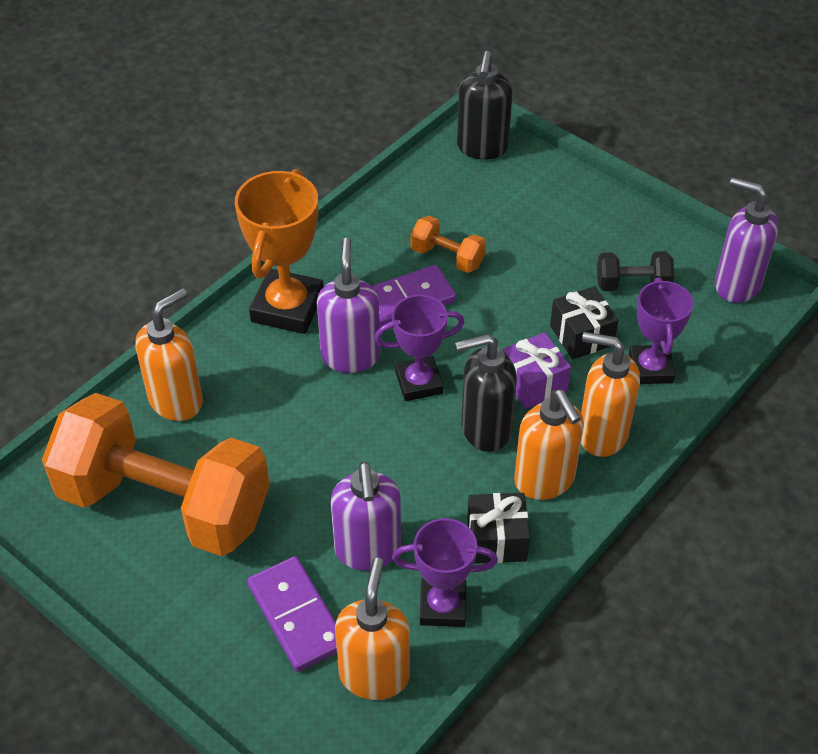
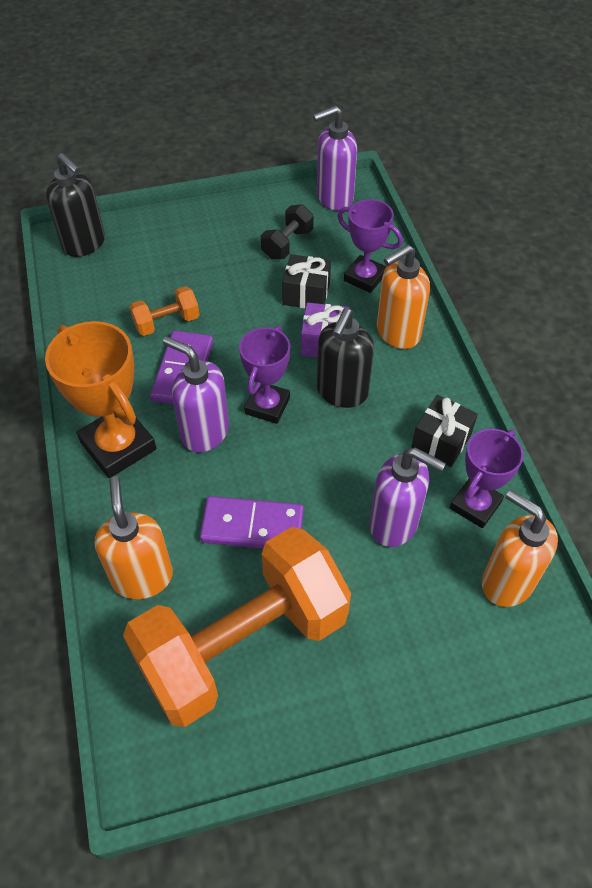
camera: 55 degrees left, 5 degrees up
purple domino [247,556,337,672] -> purple domino moved to [200,496,304,548]
orange soap dispenser [514,390,584,500] -> none

